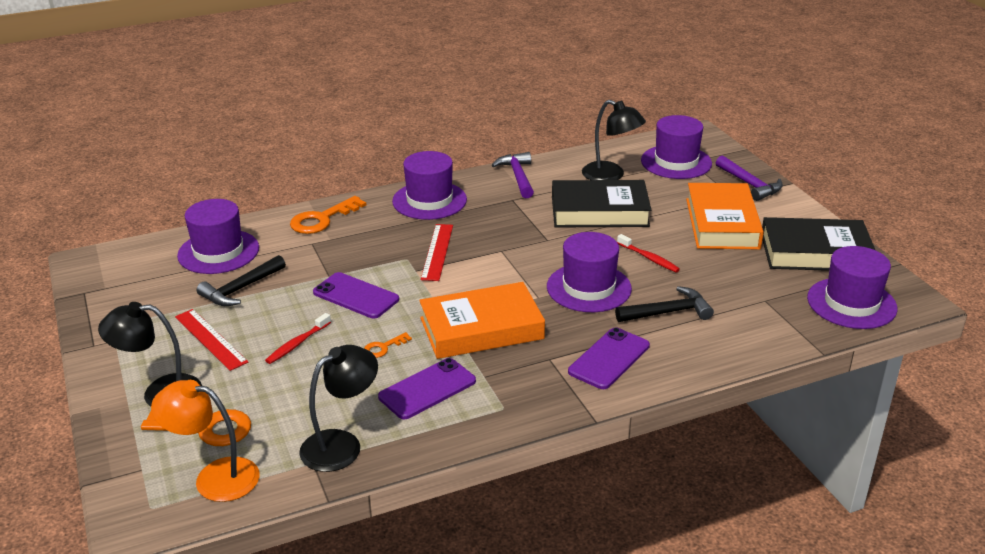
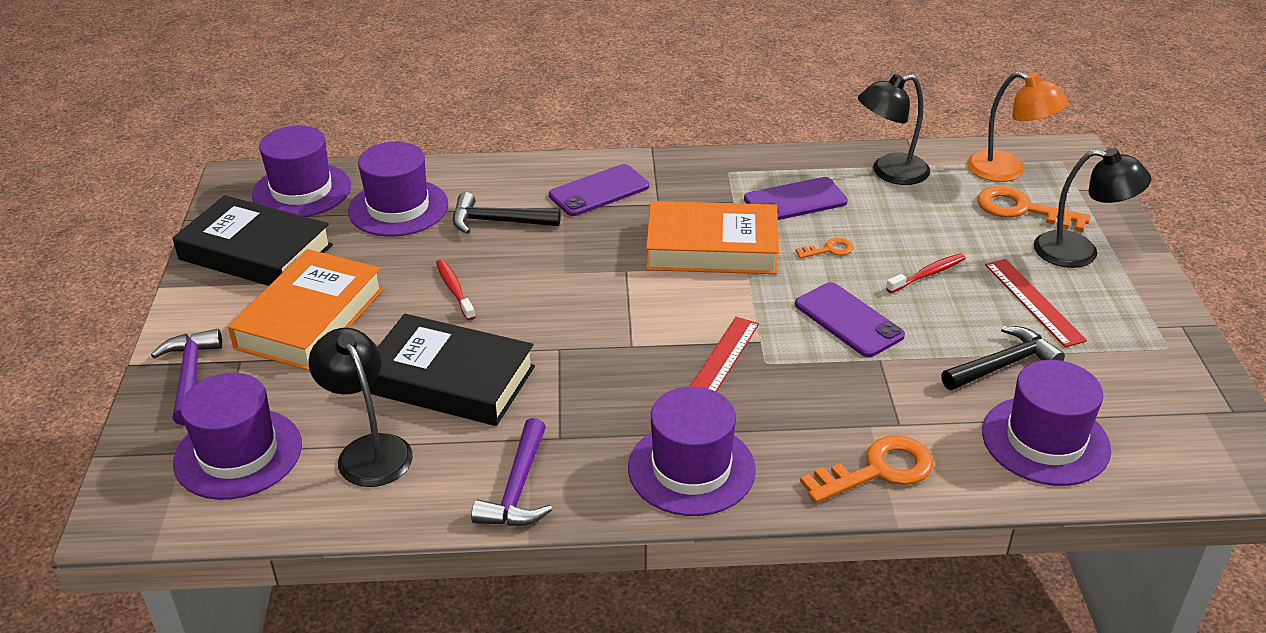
camera: 160 degrees left, 5 degrees up
purple hat [547,232,632,312] -> purple hat moved to [348,142,448,236]

